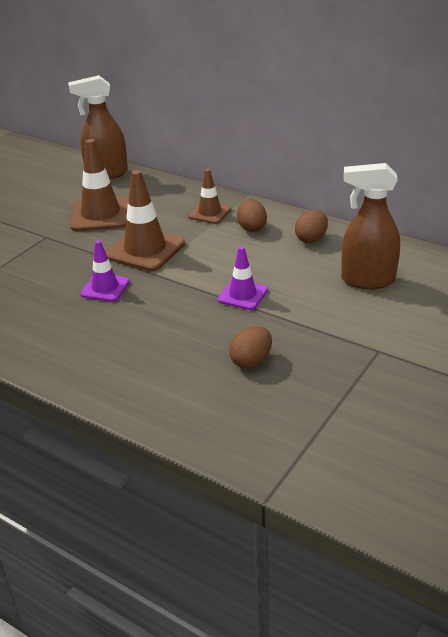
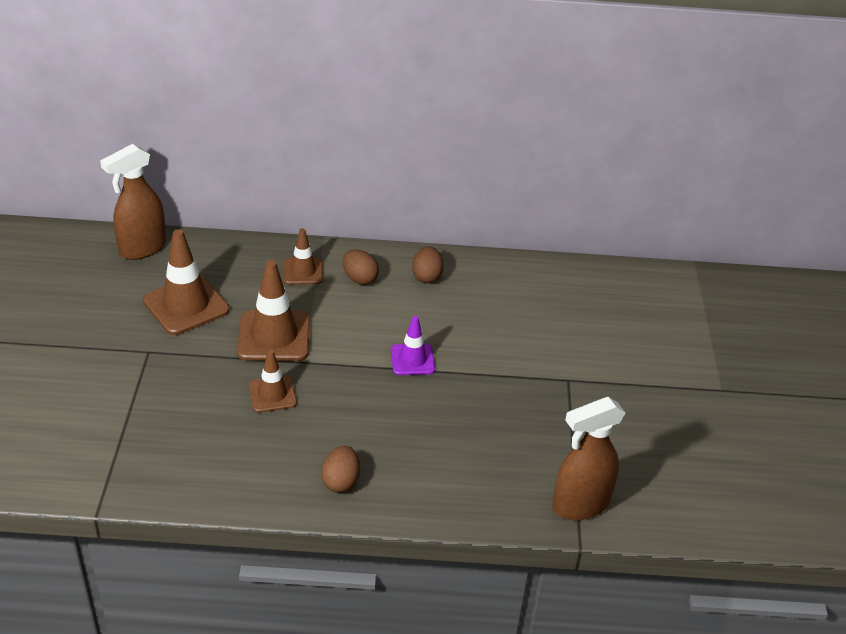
camera: 35 degrees left, 5 degrees up
purple traffic cone [80,240,130,302] -> brown traffic cone [249,350,297,413]
brown egg [229,326,272,369] -> brown egg moved to [321,446,360,493]
brown spray bottle [341,163,400,289] -> brown spray bottle moved to [553,397,626,520]

